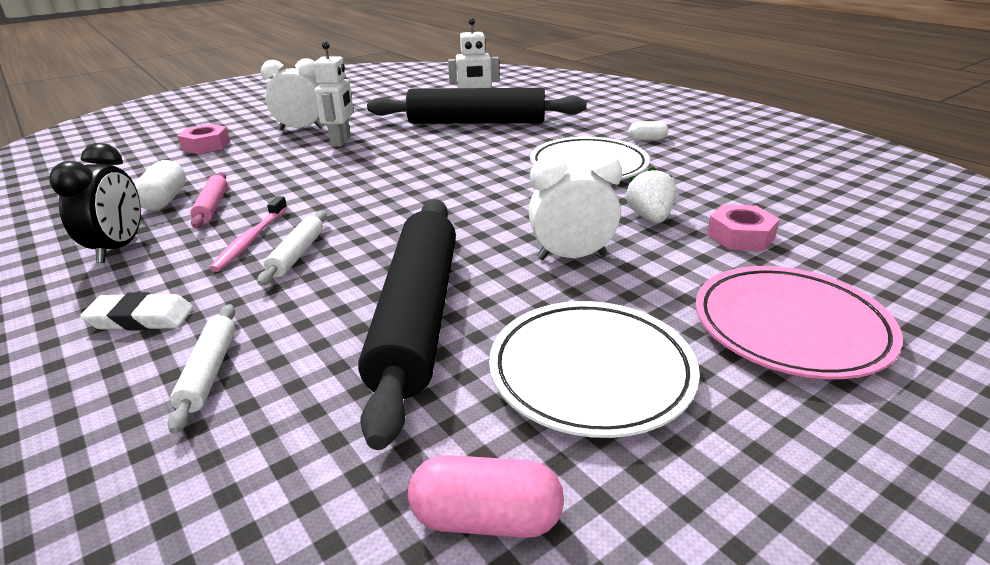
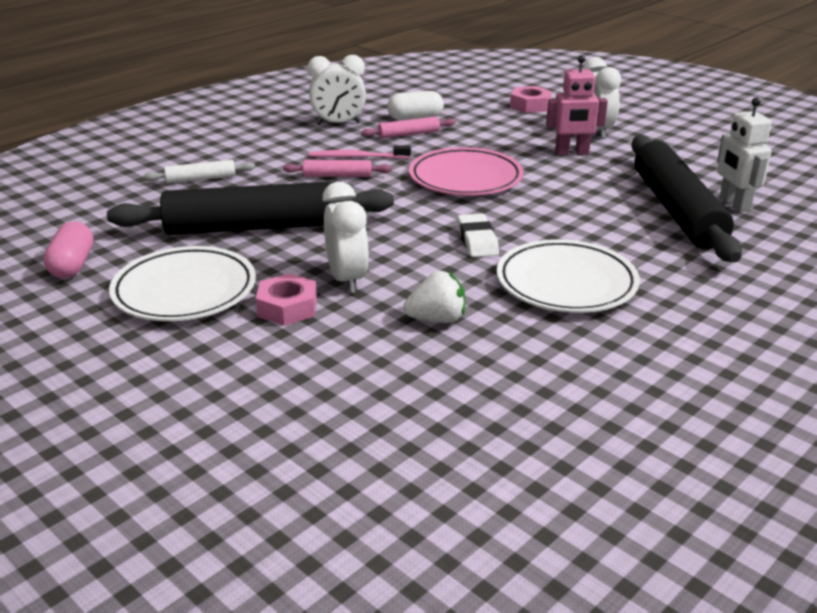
camera: 80 degrees right, 0 degrees up
black clock [49,143,141,263] -> white clock [308,55,366,125]
white eraser [80,292,193,331] -> white eraser moved to [457,213,499,257]
white rolling pin [257,211,327,286] -> pink rolling pin [283,160,392,177]
white robot [313,41,354,147] -> pink robot [546,55,608,155]
white capsule [629,121,668,140] -> none
pink plate [695,266,903,379] -> pink plate moved to [409,147,524,196]
pink nut [707,204,780,251] -> pink nut moved to [256,273,317,326]

